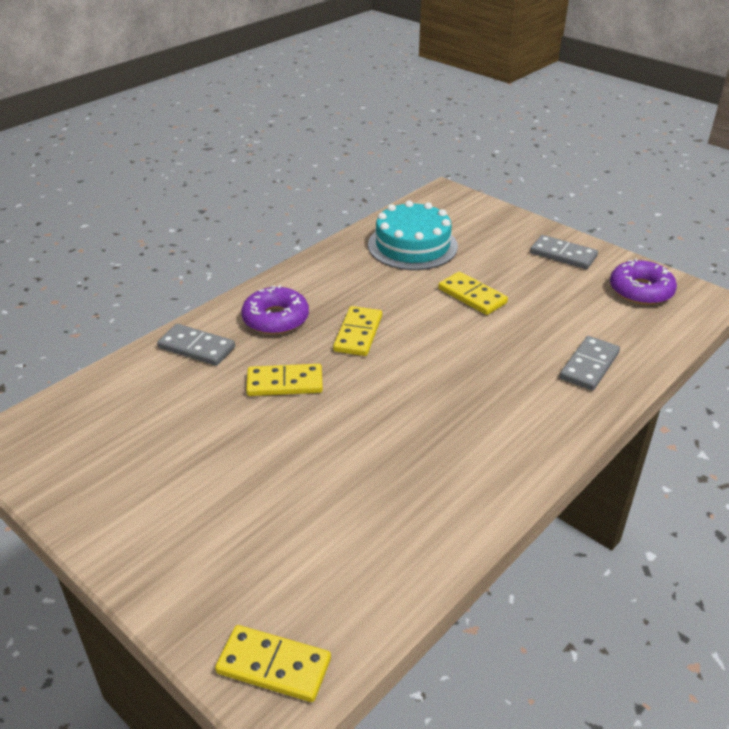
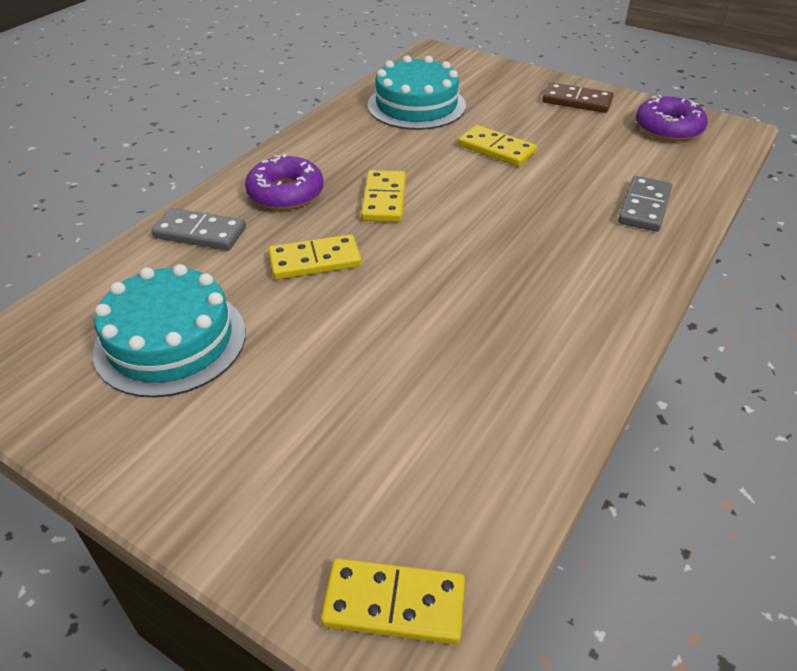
camera: 10 degrees left, 5 degrees up
grey domino [530,235,598,269] -> brown domino [543,83,613,113]
none -> turquoise cake [93,264,246,398]

